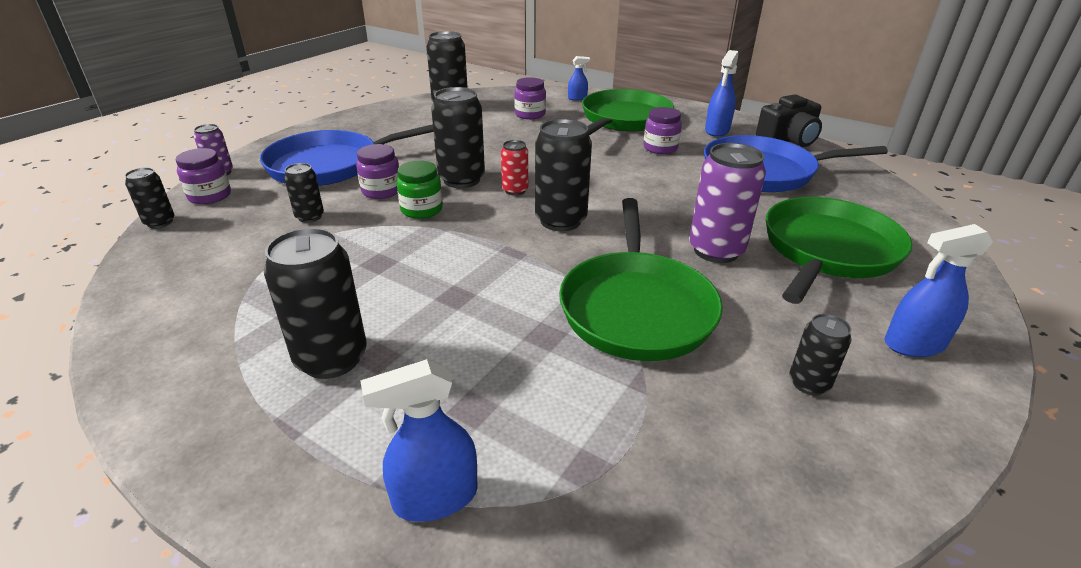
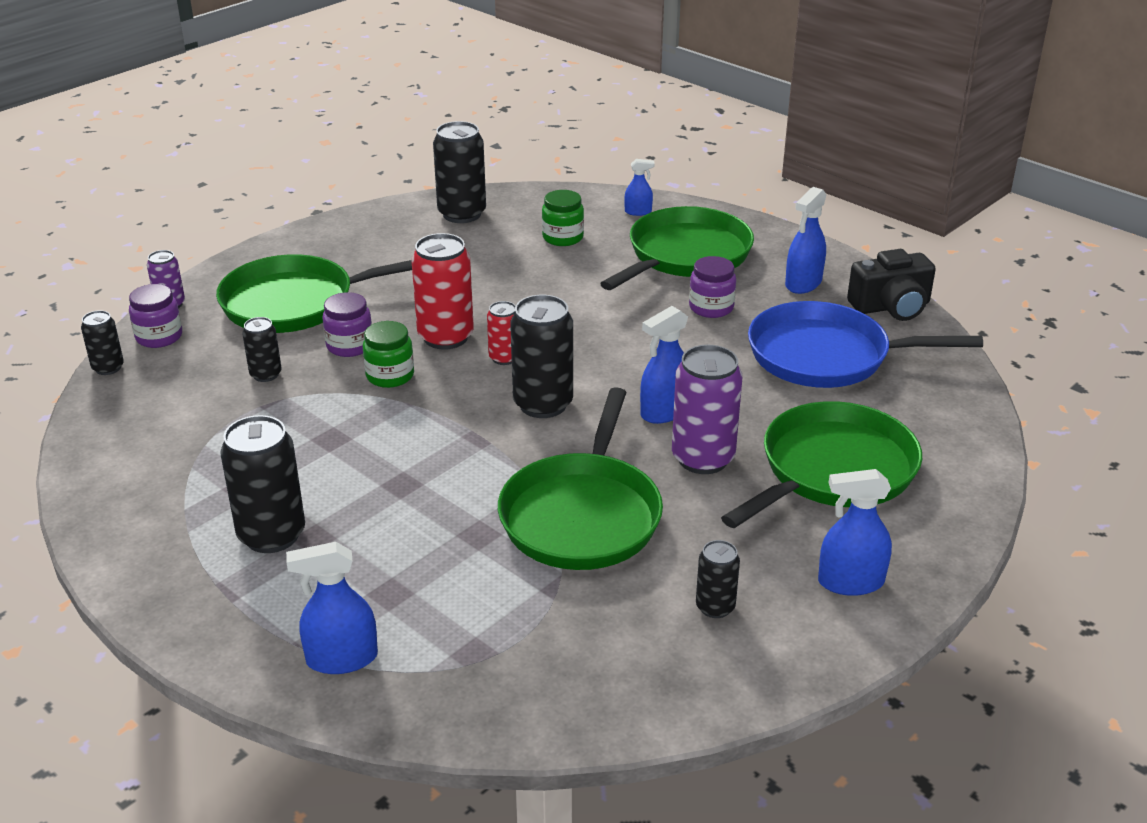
camera: 10 degrees right, 0 degrees up
blue pan [260,124,434,186] -> green pan [216,254,412,333]
black can [431,87,485,188] -> red can [412,233,474,350]
purple jar [514,77,546,119] -> green jar [542,190,584,246]
none -> blue spray bottle [640,306,688,424]

